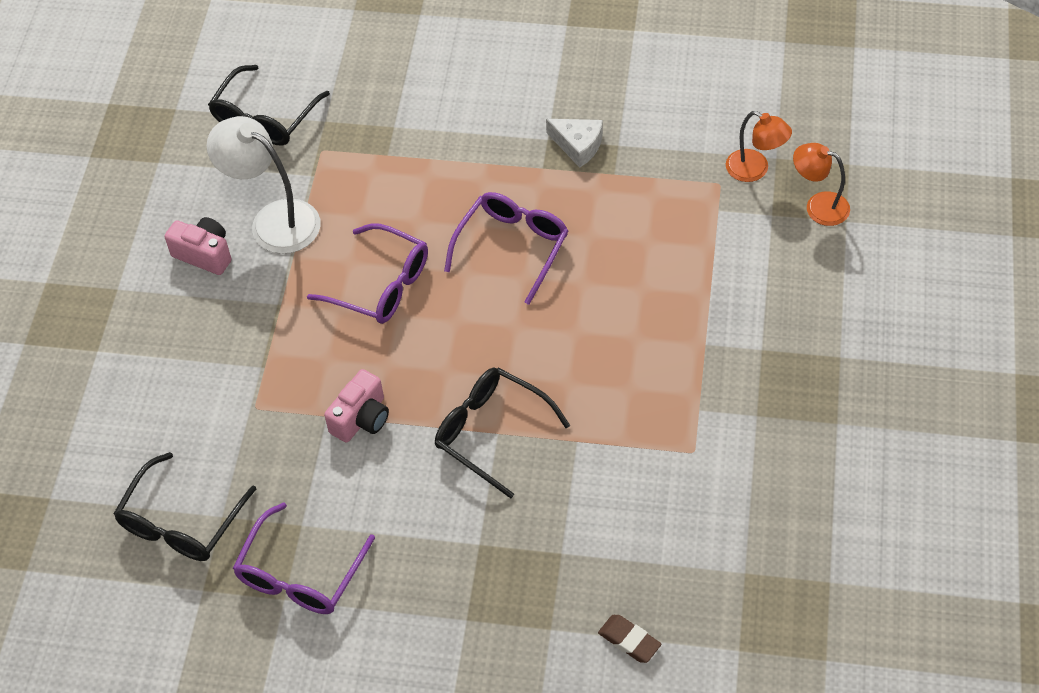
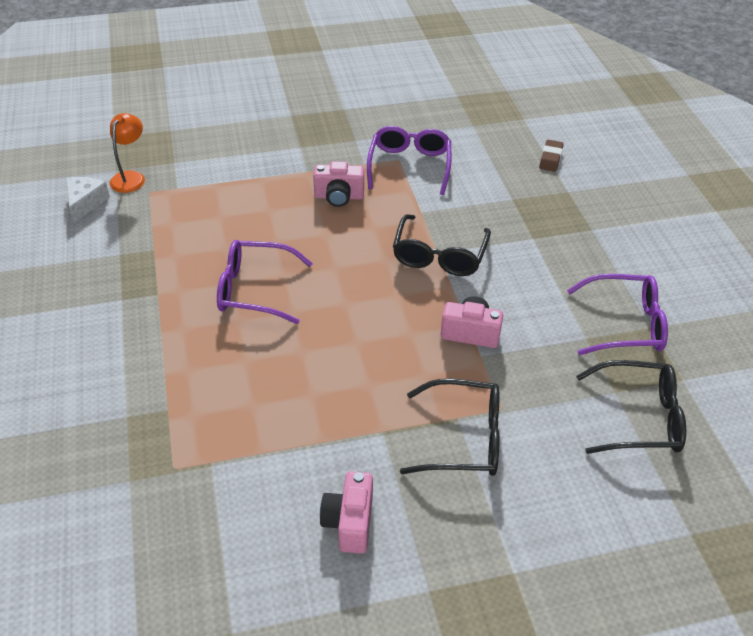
camera: 115 degrees left, 10 degrees down
white lamp [207,116,321,254] -> none
black glasses [208,65,330,145] -> black glasses moved to [400,379,500,476]
purple glasses [307,223,428,324] -> purple glasses moved to [367,126,451,195]
white cheese [546,119,603,168] -> white cheese moved to [66,177,110,222]
orange lamp [793,143,850,226] -> none
none -> pink camera [313,161,364,207]

